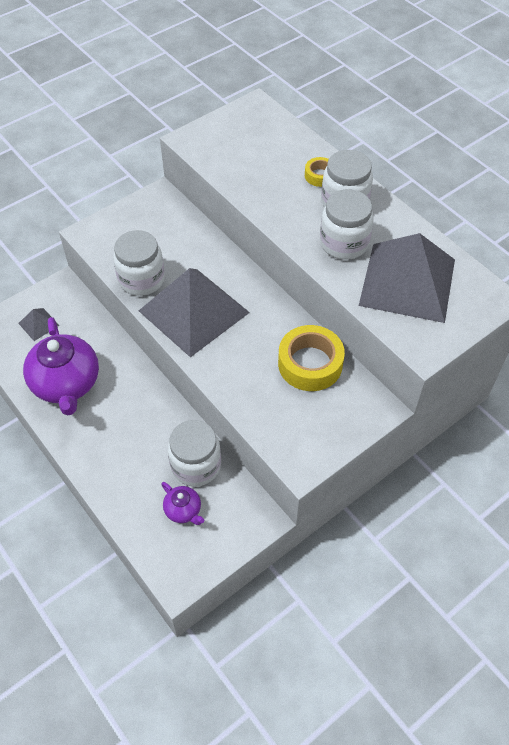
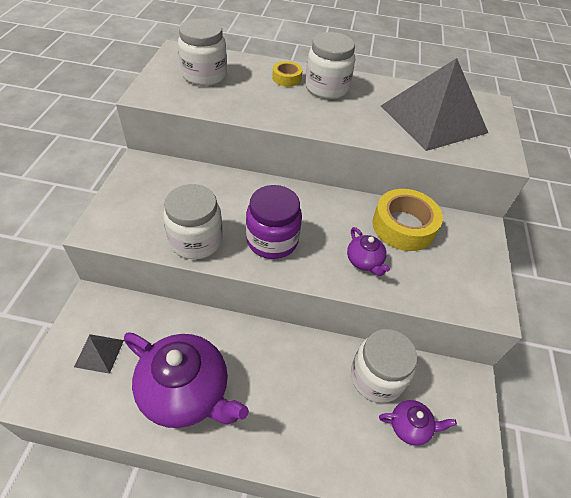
camera: 45 degrees left, 5 degrees down
grey pyramid [139,268,250,357] -> purple jar [246,185,302,259]
white jar [320,189,374,260] -> white jar moved to [178,18,227,86]
none -> purple teapot [347,227,390,276]

